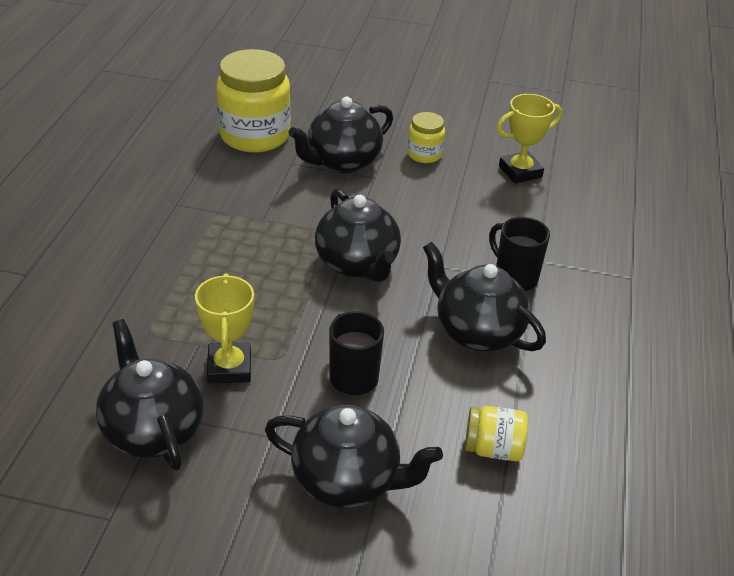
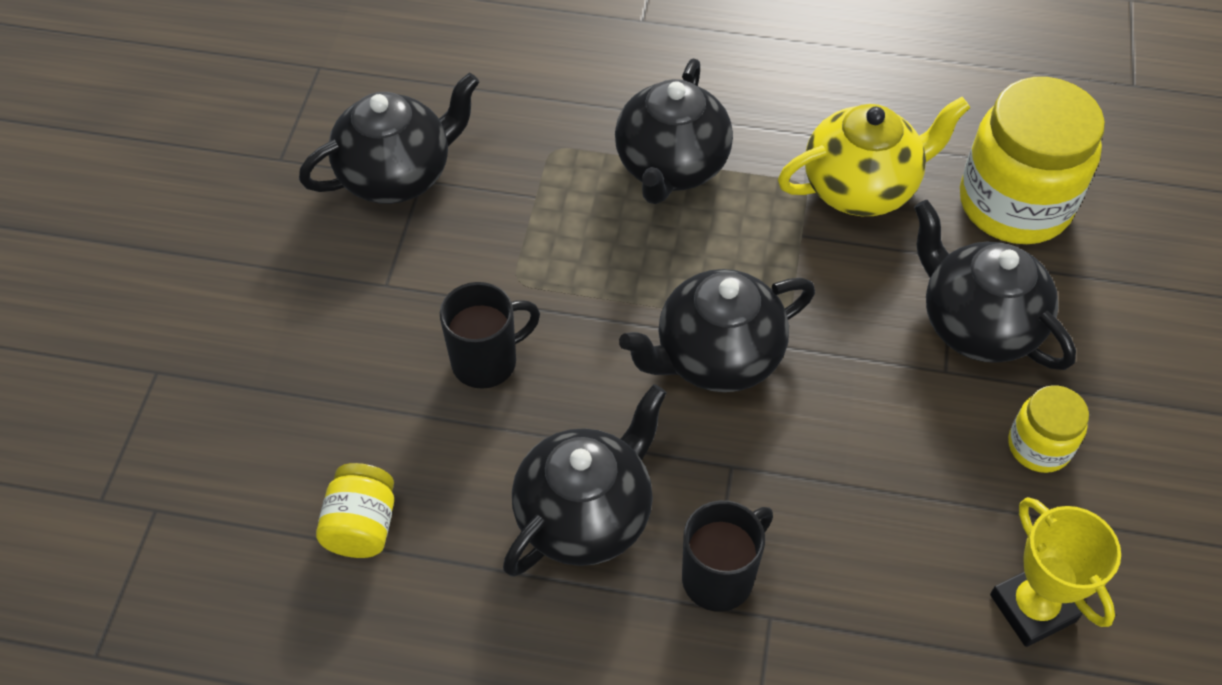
camera: 90 degrees right, 15 degrees up
yellow trophy [195,273,254,384] -> none
black teapot [265,405,443,508] -> black teapot moved to [615,59,733,204]
none -> yellow teapot [778,97,970,216]

